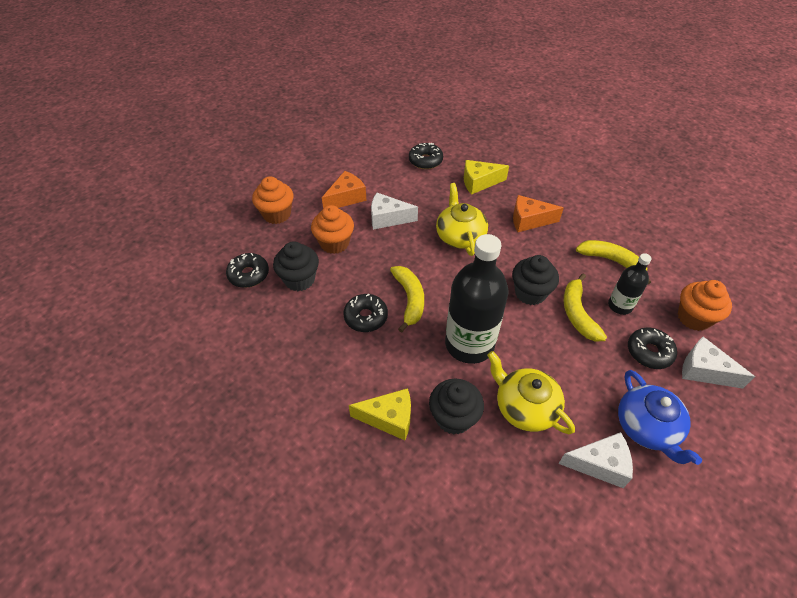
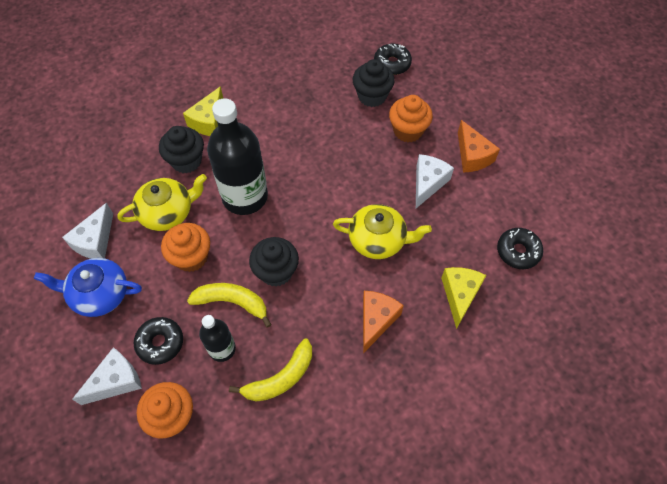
camera: 110 degrees right, 10 degrees up
orange cupcake [252,176,293,224] -> orange cupcake moved to [161,223,210,272]
black donut [343,294,388,332] -> none
yellow banana [390,266,424,333] -> none

